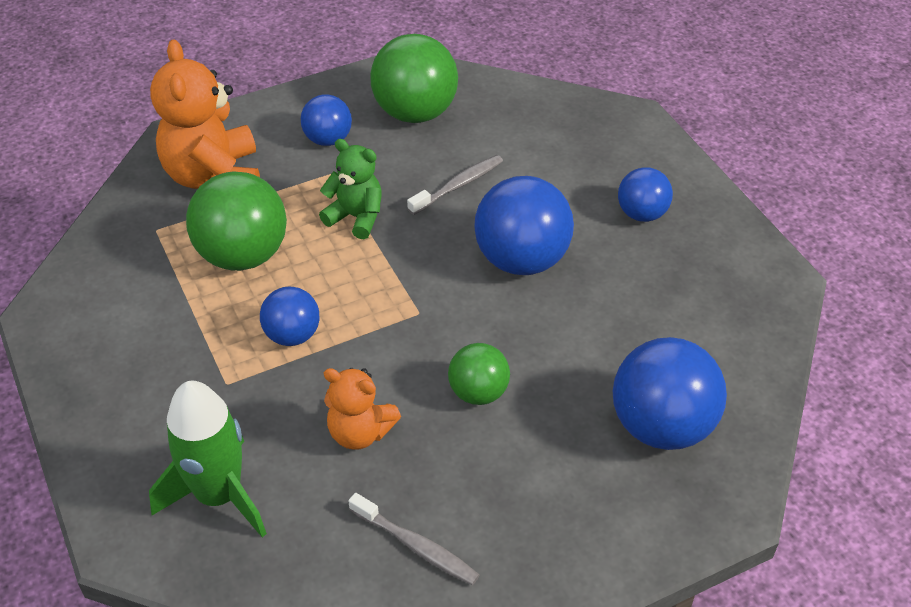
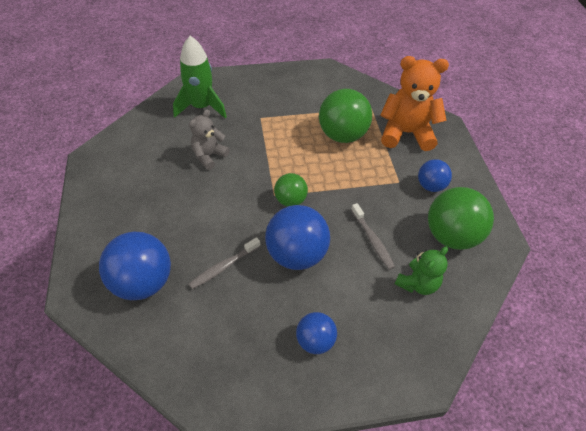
camera: 105 degrees right, 5 degrees up
blue ball [260,287,319,346] -> none
green teddy bear [319,139,382,239] -> green teddy bear moved to [395,247,448,295]
orange teddy bear [324,368,401,450] -> grey teddy bear [189,109,230,170]
grey toothbrush [349,493,480,585] -> grey toothbrush moved to [189,237,260,289]
green ball [448,343,510,405] -> green ball moved to [274,173,308,206]

